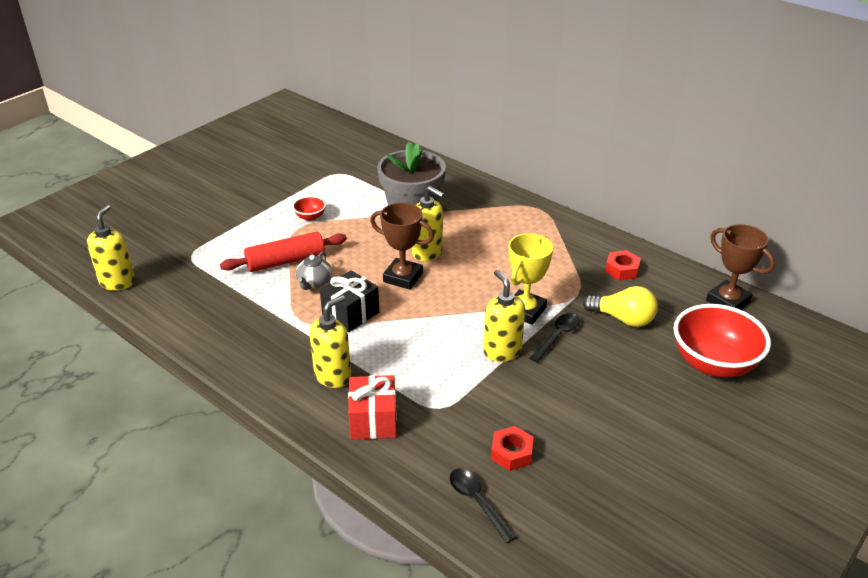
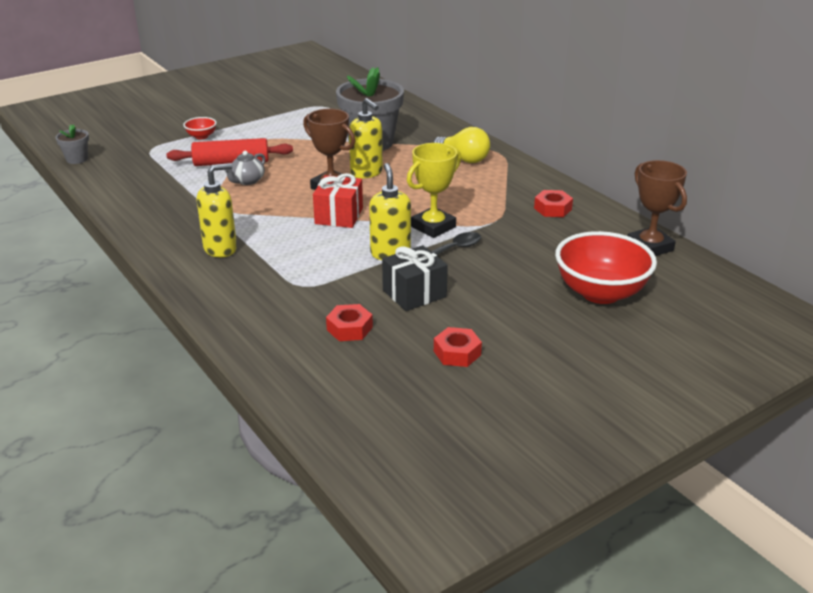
camera: 15 degrees right, 5 degrees down
yellow soap dispenser [87,205,135,291] -> grey flower pot [55,124,89,164]
red bowl [292,196,326,221] -> red bowl moved to [183,117,217,139]
black gift [320,270,379,332] -> black gift moved to [382,245,448,311]
red gift [348,375,397,439] -> red gift moved to [313,173,363,228]
black spoon [450,468,516,543] -> none
yellow light bulb [583,286,658,327] -> yellow light bulb moved to [433,127,490,163]
none -> red nut [434,327,482,367]

